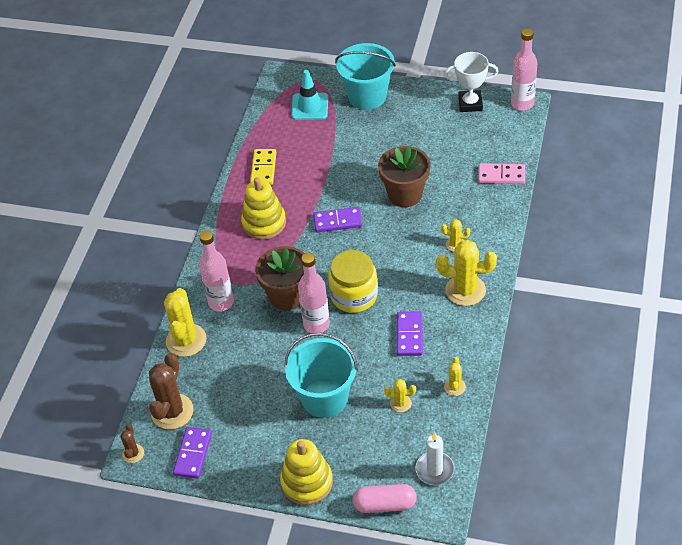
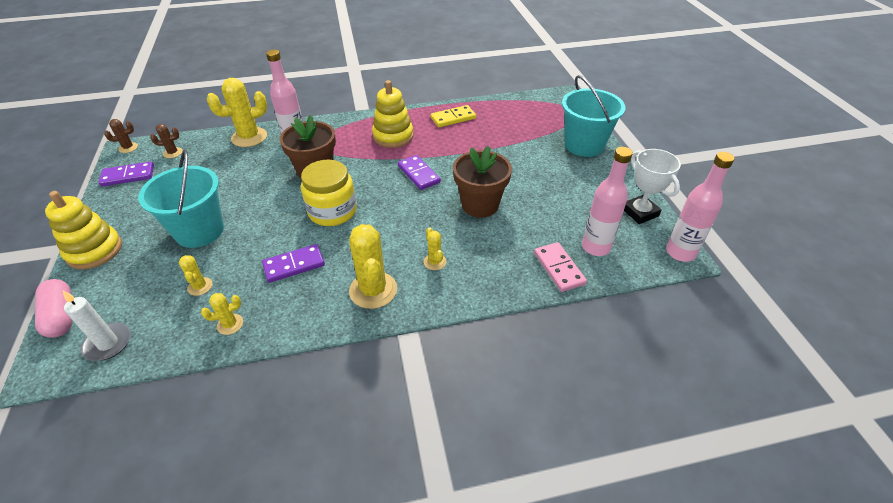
camera: 60 degrees right, 5 degrees down
brown cactus [149,353,194,430] -> brown cactus [150,124,182,158], size x0.50
turquoise traffic cone [291,70,328,120] -> none
pink bottle [298,253,330,333] -> pink bottle moved to [582,147,633,256]

